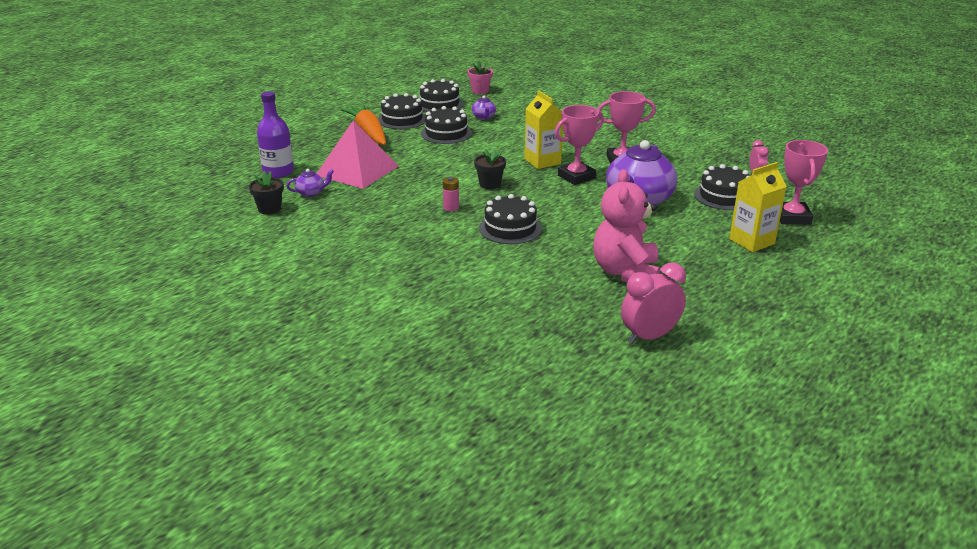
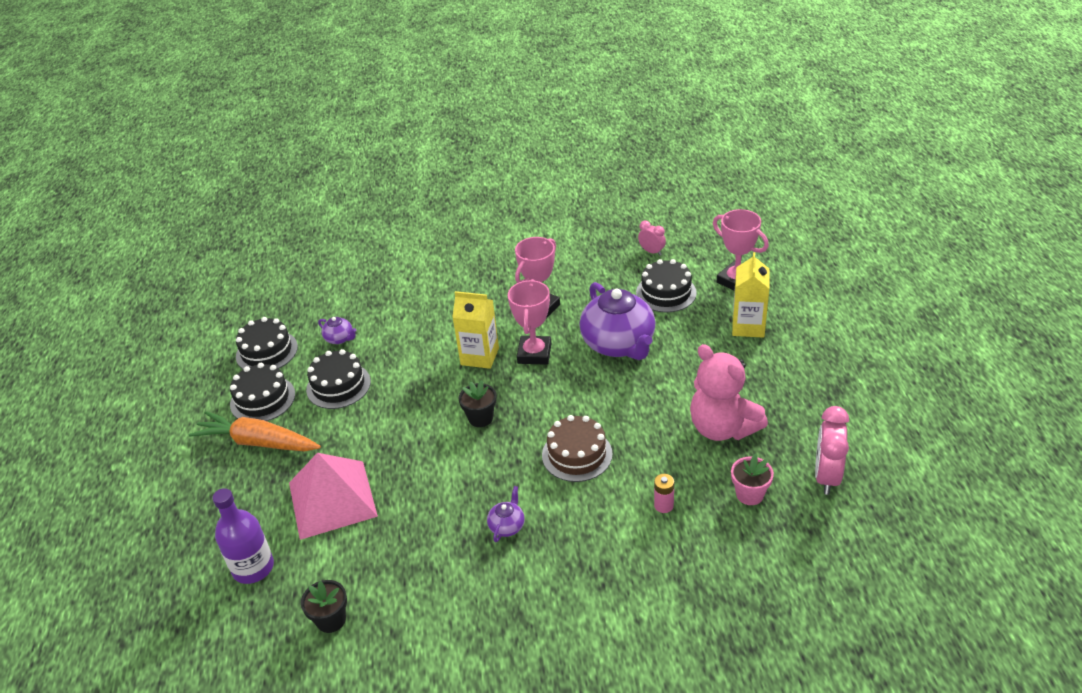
camera: 45 degrees left, 10 degrees up
purple teapot [287,169,334,197] -> purple teapot moved to [487,486,525,542]
pink battery [443,177,459,211] -> pink battery moved to [654,474,674,513]
pink flower pot [468,60,493,94] -> pink flower pot moved to [731,454,774,505]
black cake [479,194,542,244] -> brown cake [542,415,613,482]

